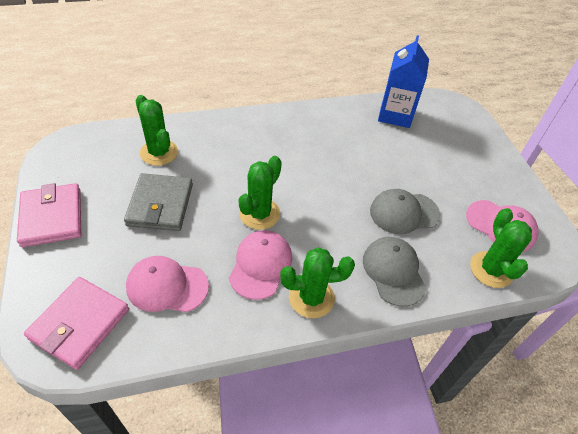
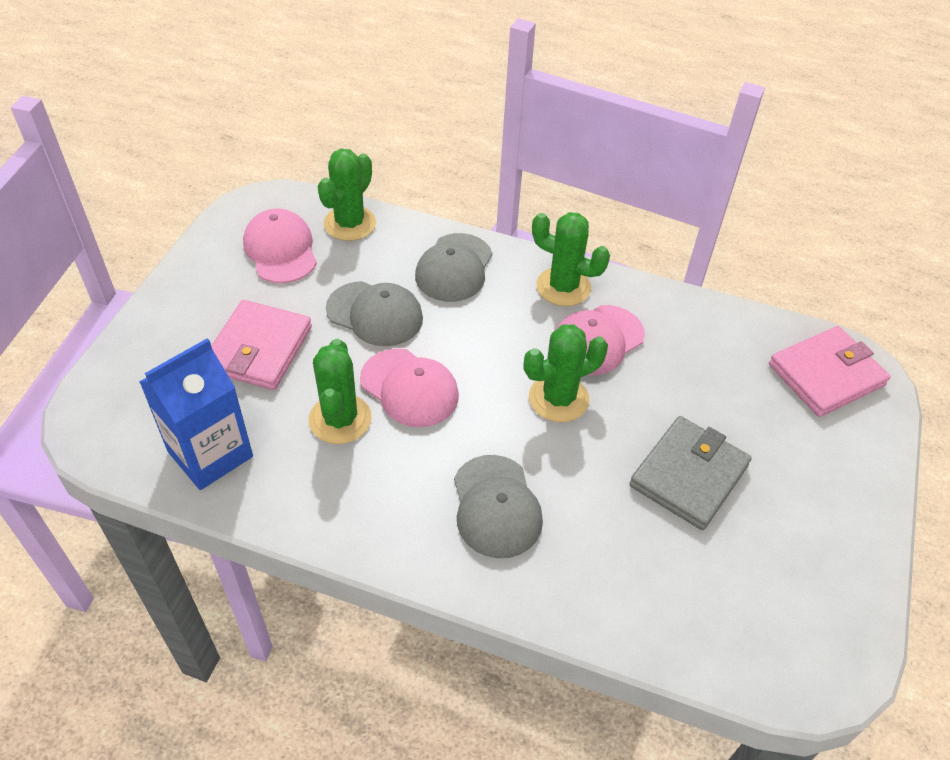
camera: 145 degrees left, 0 degrees up
pink wallet [17,183,81,247] -> pink wallet moved to [211,300,312,390]
pink cap [126,256,209,312] -> pink cap moved to [360,348,459,427]
green cactus [135,95,178,166] -> green cactus moved to [309,339,372,444]
none -> grey cap [454,455,543,558]

